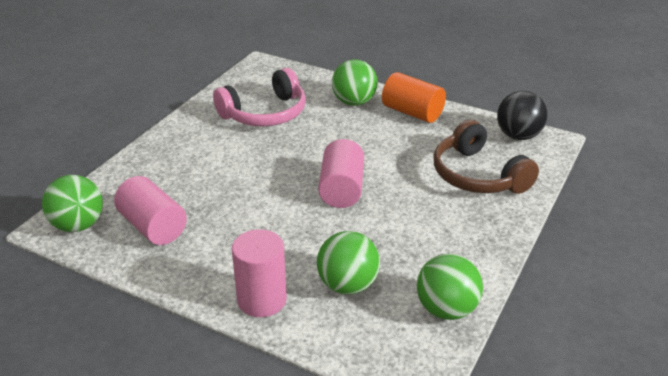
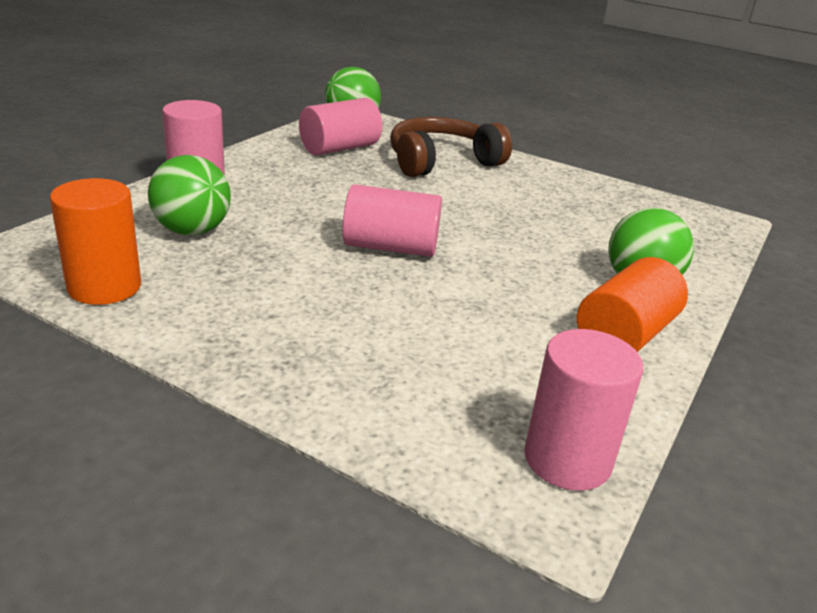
camera: 90 degrees right, 5 degrees down
pink headphones [213,68,306,126] -> none
green ball [416,254,483,320] -> orange cylinder [50,178,141,305]
brown headphones [434,120,539,194] -> brown headphones moved to [390,117,512,177]
black ball [497,91,548,140] -> pink cylinder [524,329,644,491]

